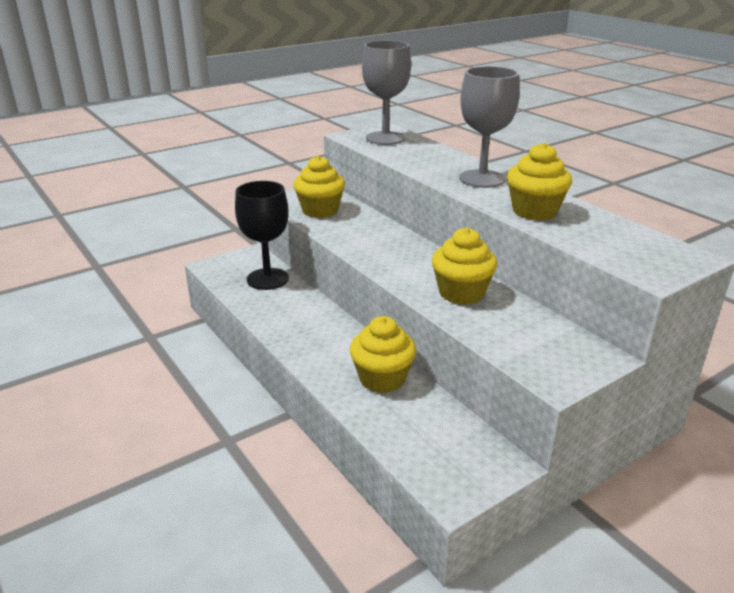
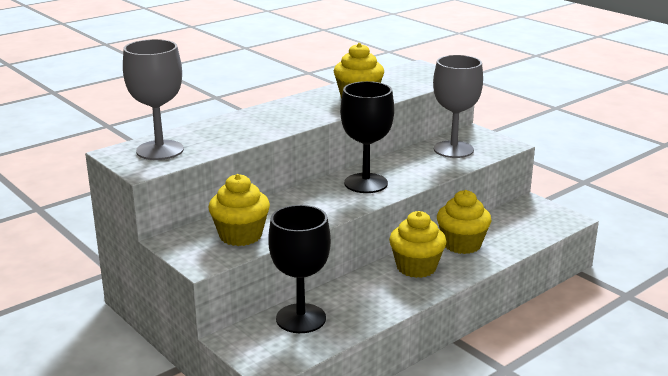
camera: 95 degrees left, 5 degrees down
yellow cupcake [432,228,497,305] -> yellow cupcake moved to [389,211,446,278]
grey goblet [459,66,520,188] -> grey goblet moved to [433,55,483,158]
none -> black goblet [340,81,394,193]

